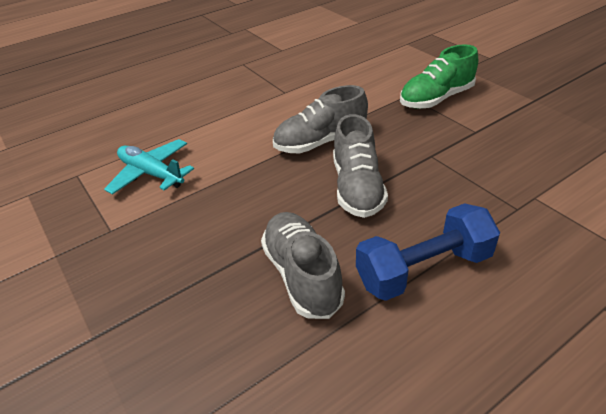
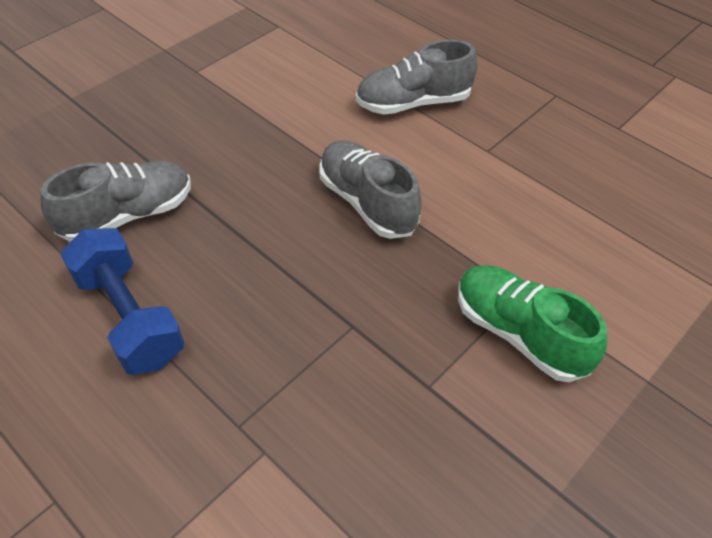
camera: 75 degrees right, 10 degrees up
turquoise plane [104,139,194,195] -> none
grey shoe [333,114,388,218] -> grey shoe moved to [356,39,478,115]

